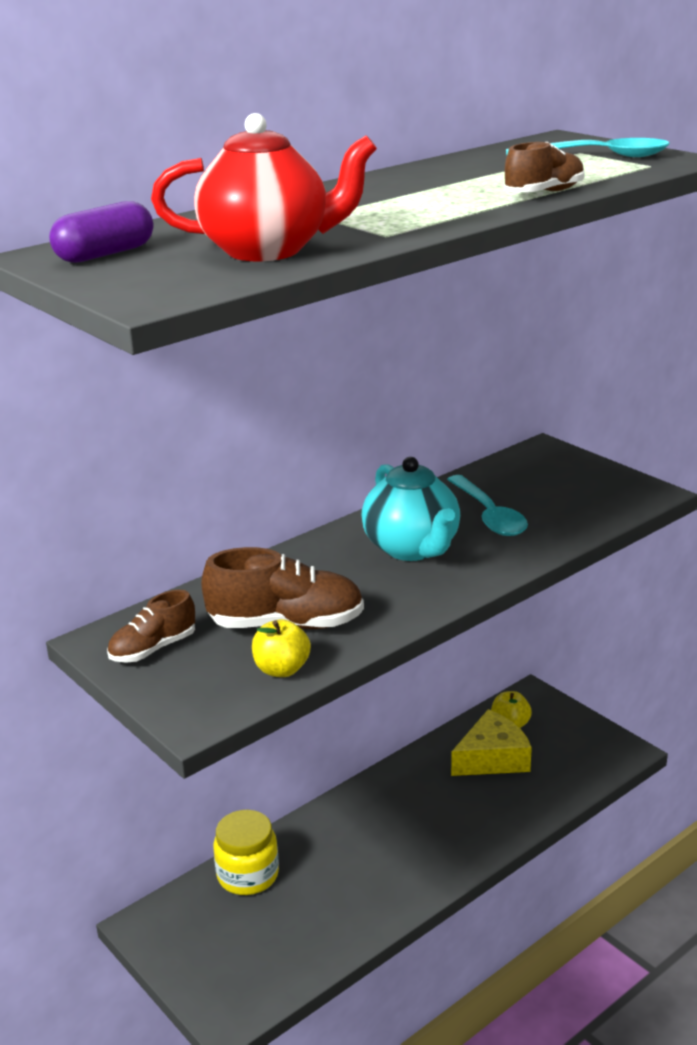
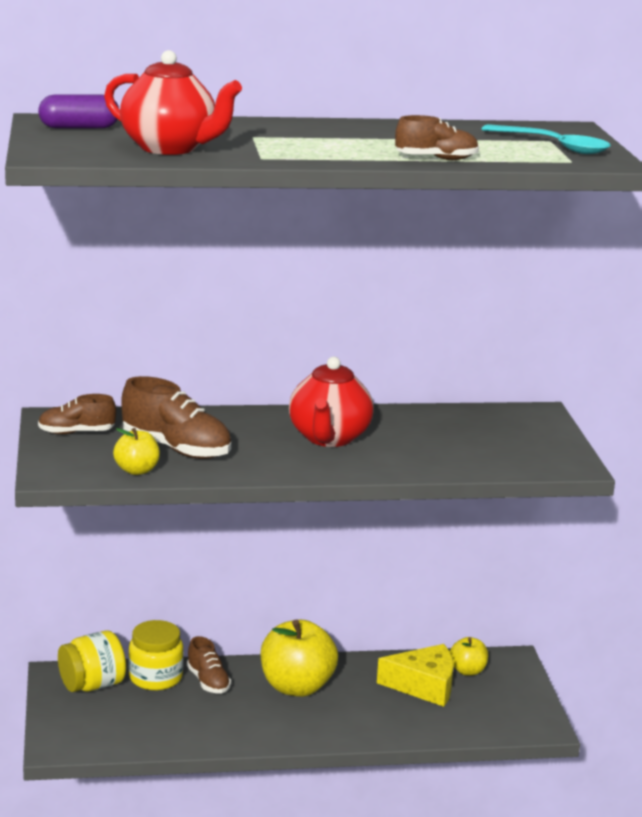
camera: 30 degrees right, 5 degrees down
turquoise teapot [361,457,460,561] -> red teapot [289,356,374,447]
turquoise spoon [447,475,528,536] -> none
none -> yellow jar [58,630,126,692]
none -> brown shoe [187,636,231,693]
none -> yellow apple [261,619,338,697]

